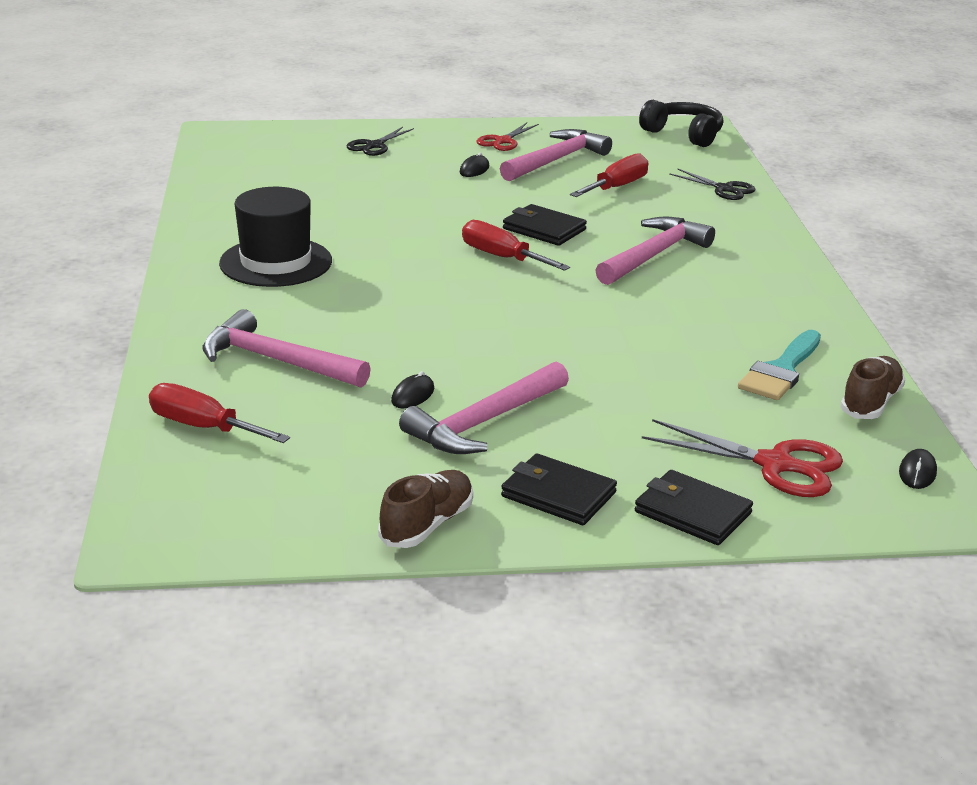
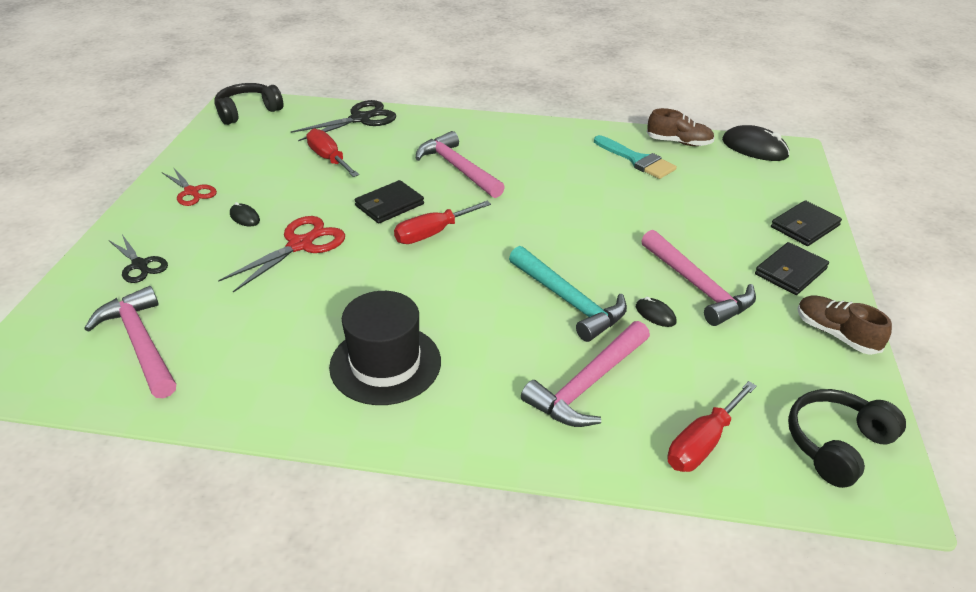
camera: 75 degrees left, 10 degrees up
pink hammer [500,129,612,181] -> pink hammer moved to [84,286,176,398]
red scissors [642,419,843,497] -> red scissors moved to [218,216,345,293]
black scissors [669,169,756,200] -> black scissors [291,100,396,141], size x1.55
brown shoe [840,356,905,419] -> brown shoe turned 150 degrees clockwise [647,108,715,146]
black mouse [899,449,937,489] -> black mouse [722,125,790,161], size x1.95
none -> turquoise hammer [509,246,627,342]
none -> black headphones [788,389,906,488]

